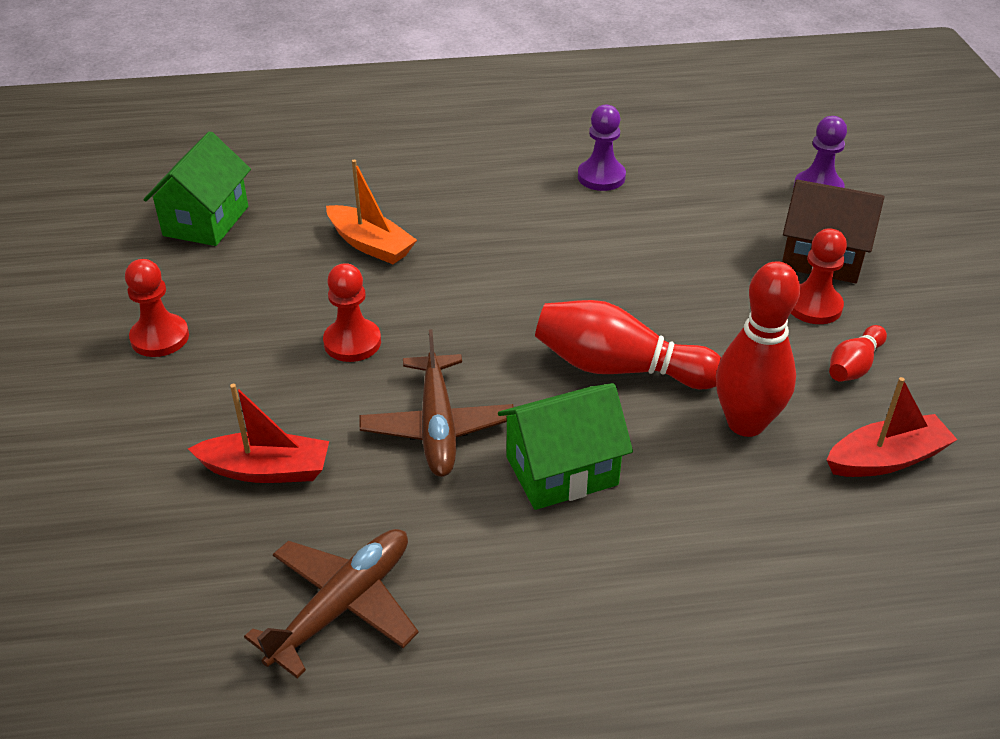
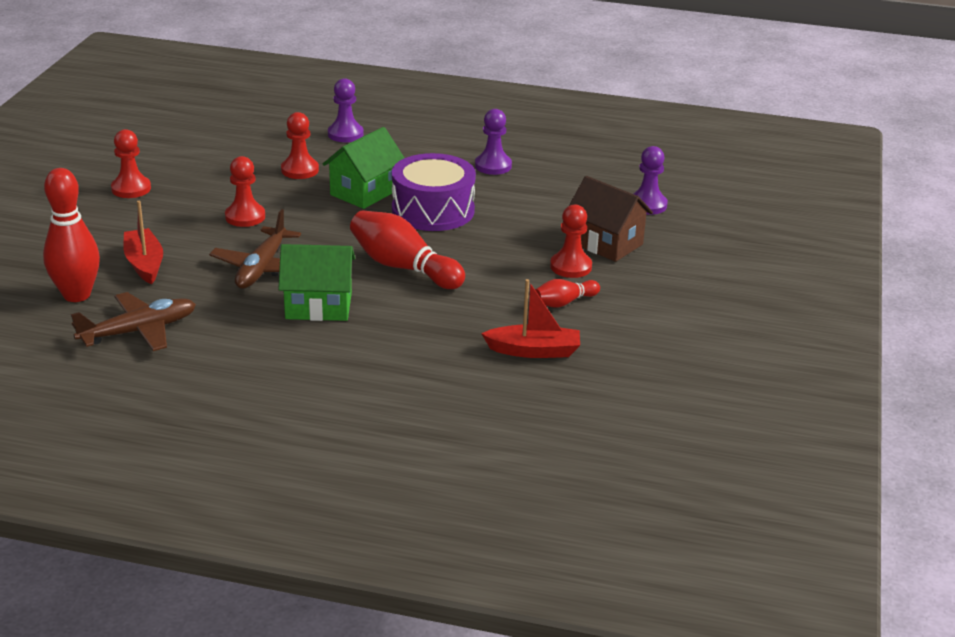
camera: 20 degrees right, 10 degrees down
green house [144,131,251,246] -> green house moved to [322,127,404,209]
red boat [188,384,329,483] -> red boat turned 135 degrees counterclockwise [123,201,163,284]
orange boat [326,160,417,264] -> red pawn [281,112,319,179]
red bowling pin [716,261,800,437] -> red bowling pin moved to [43,168,100,302]
none -> purple pawn [328,78,363,142]
none -> purple drum [392,153,476,231]

